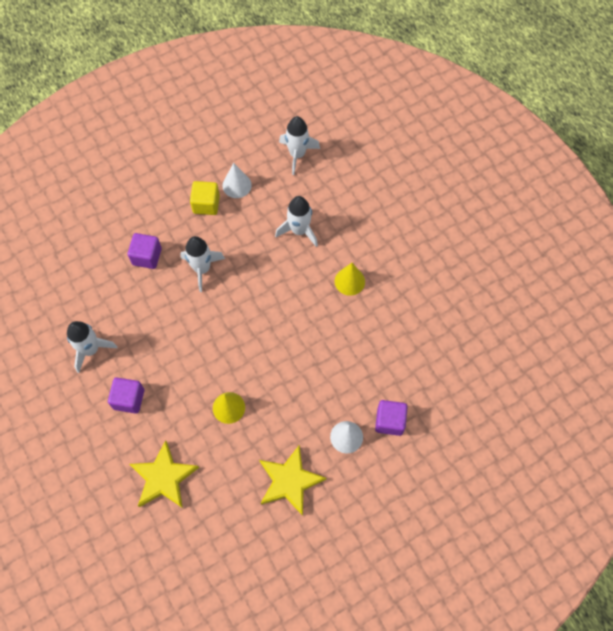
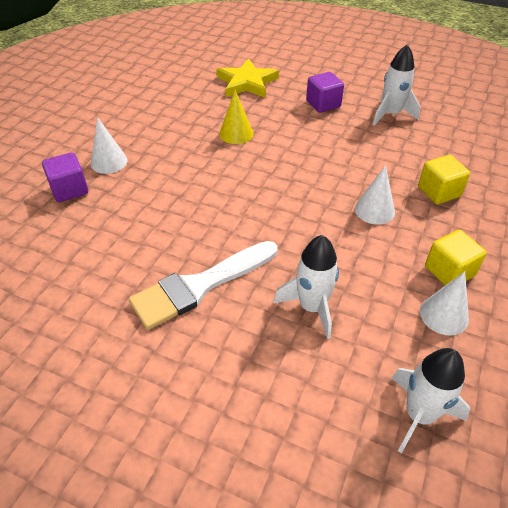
camera: 145 degrees right, 20 degrees down
purple cube [127,233,162,269] -> yellow cube [418,155,470,204]
white rocket [180,236,225,292] -> white cone [355,165,395,225]
yellow star [259,446,326,516] -> none
yellow cone [335,263,365,296] -> white brush [129,241,278,330]

